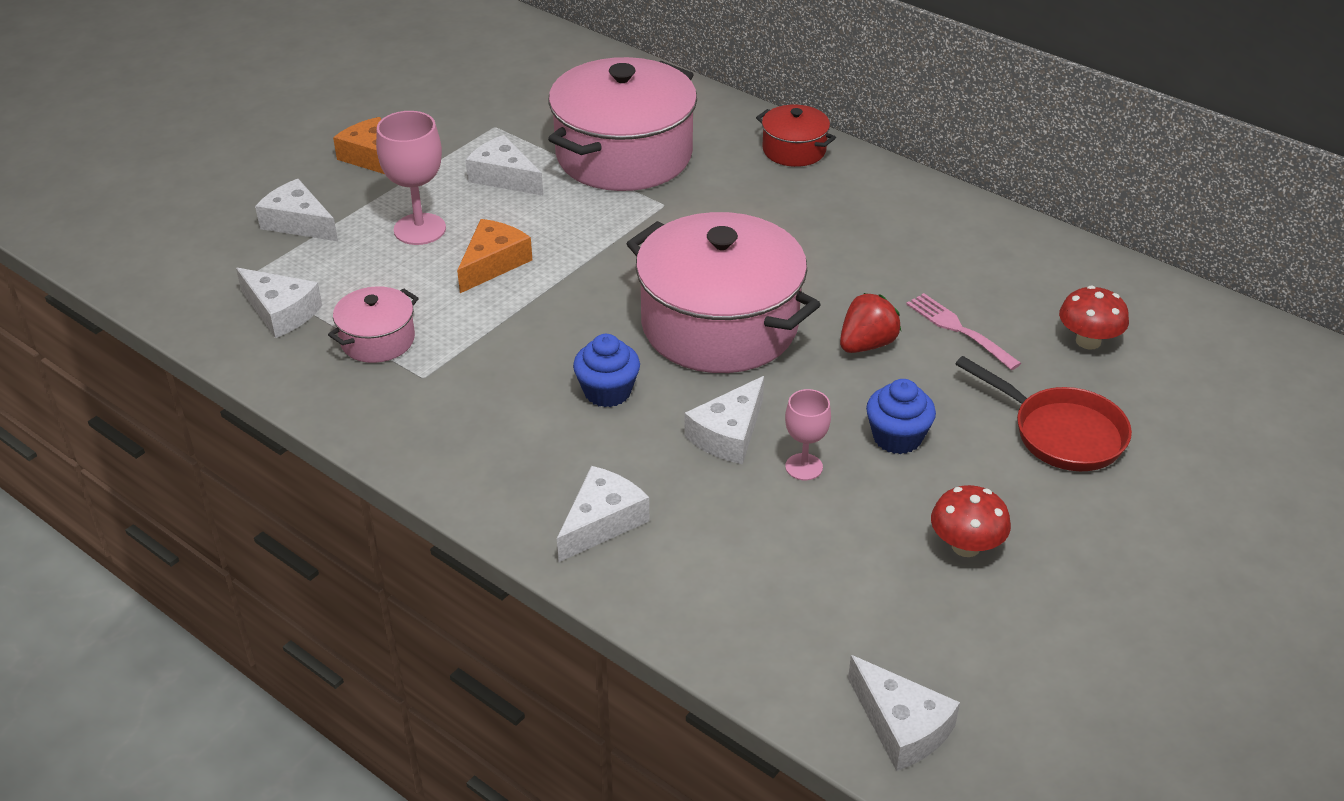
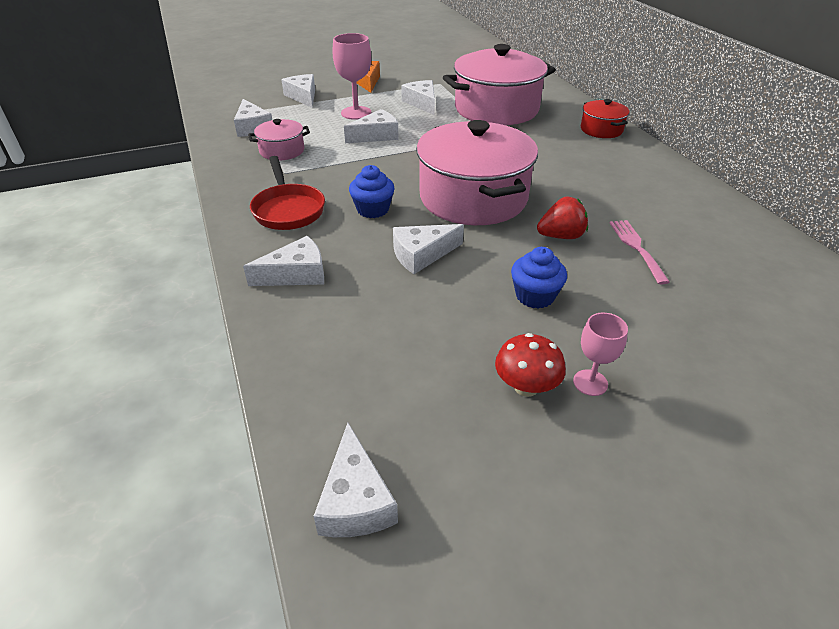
camera: 30 degrees right, 0 degrees up
orange cheese [457,219,532,293] -> white cheese [344,109,399,143]
pink goblet [785,389,831,480] -> pink goblet moved to [573,313,628,396]
red pan [956,356,1132,471] -> red pan moved to [250,156,325,230]
red mushroom [1059,286,1129,349] -> none

